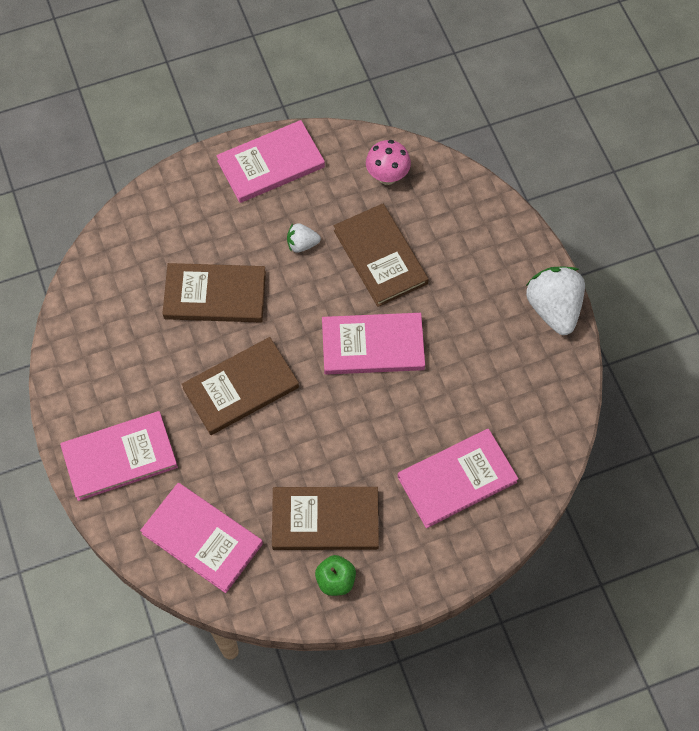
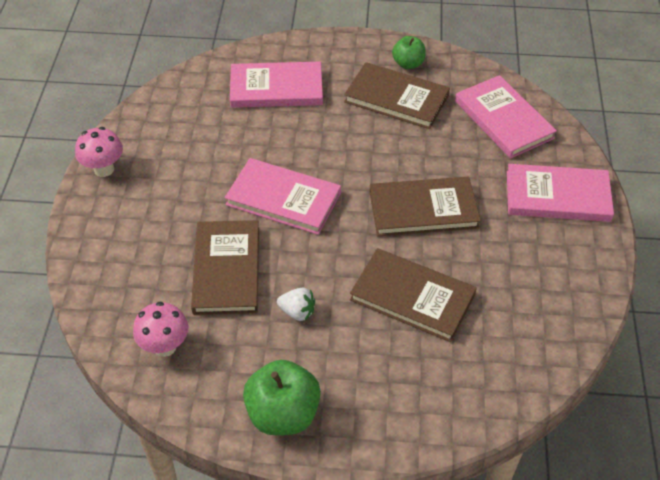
camera: 155 degrees left, 15 degrees down
pink book [216,120,325,203] -> green apple [243,360,321,435]
white strawberry [526,267,585,335] -> pink mushroom [75,127,123,177]

